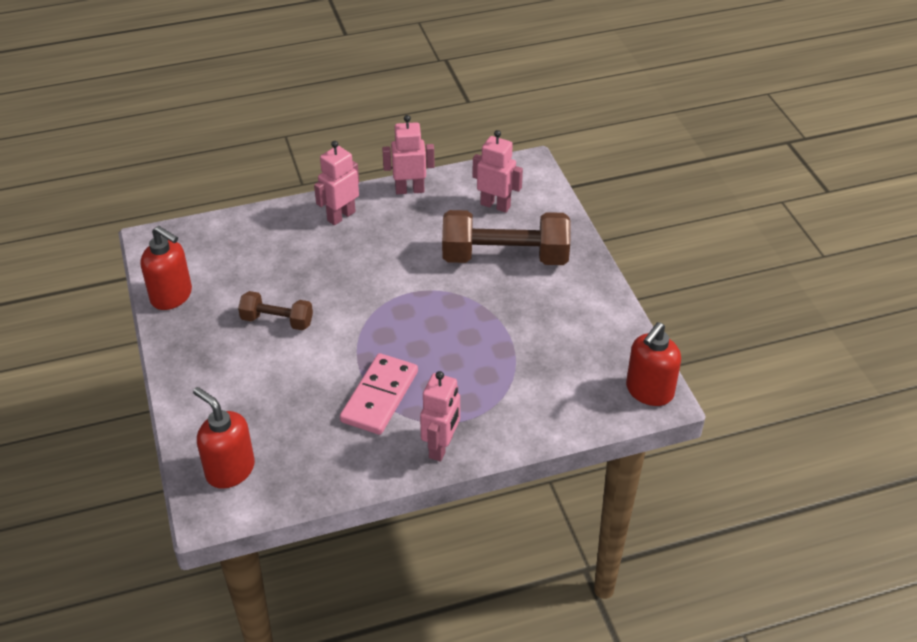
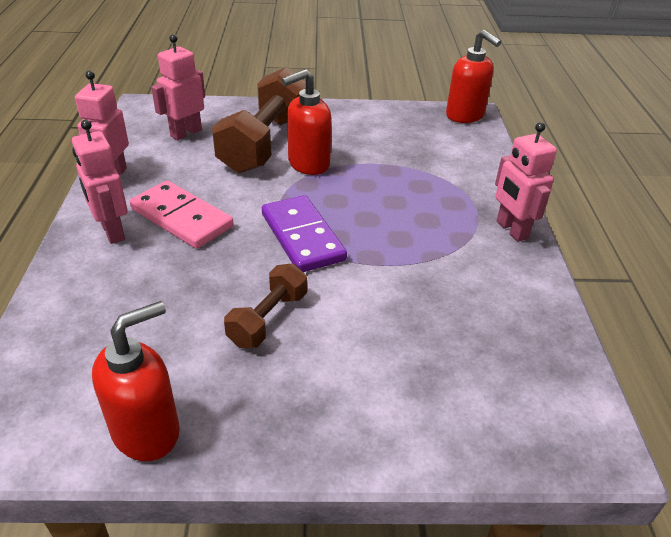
camera: 75 degrees left, 5 degrees down
red soap dispenser [193,387,255,489] -> red soap dispenser moved to [282,69,332,175]
pink domino [340,353,418,435] -> pink domino moved to [130,180,233,249]
pink robot [420,371,460,461] -> pink robot turned 150 degrees counterclockwise [495,122,557,242]
none -> purple domino [262,195,347,272]

